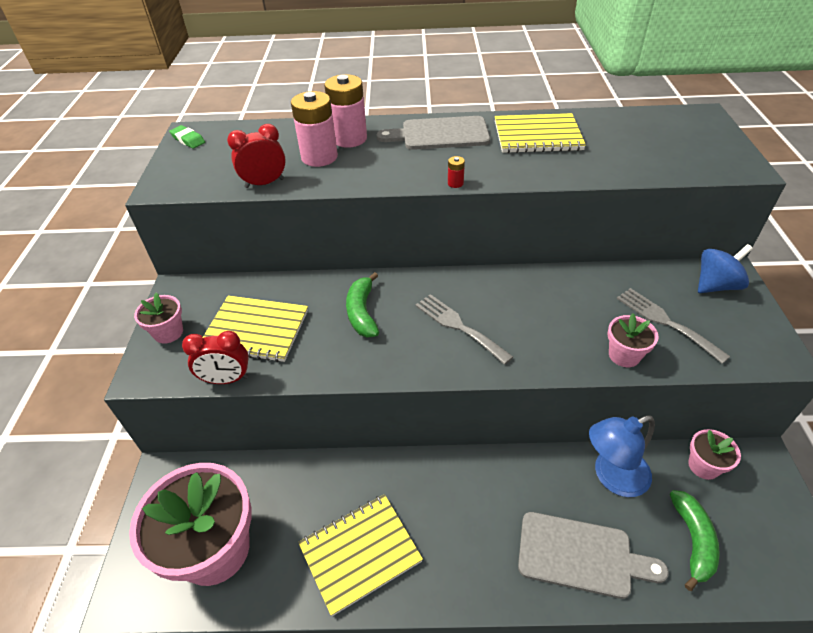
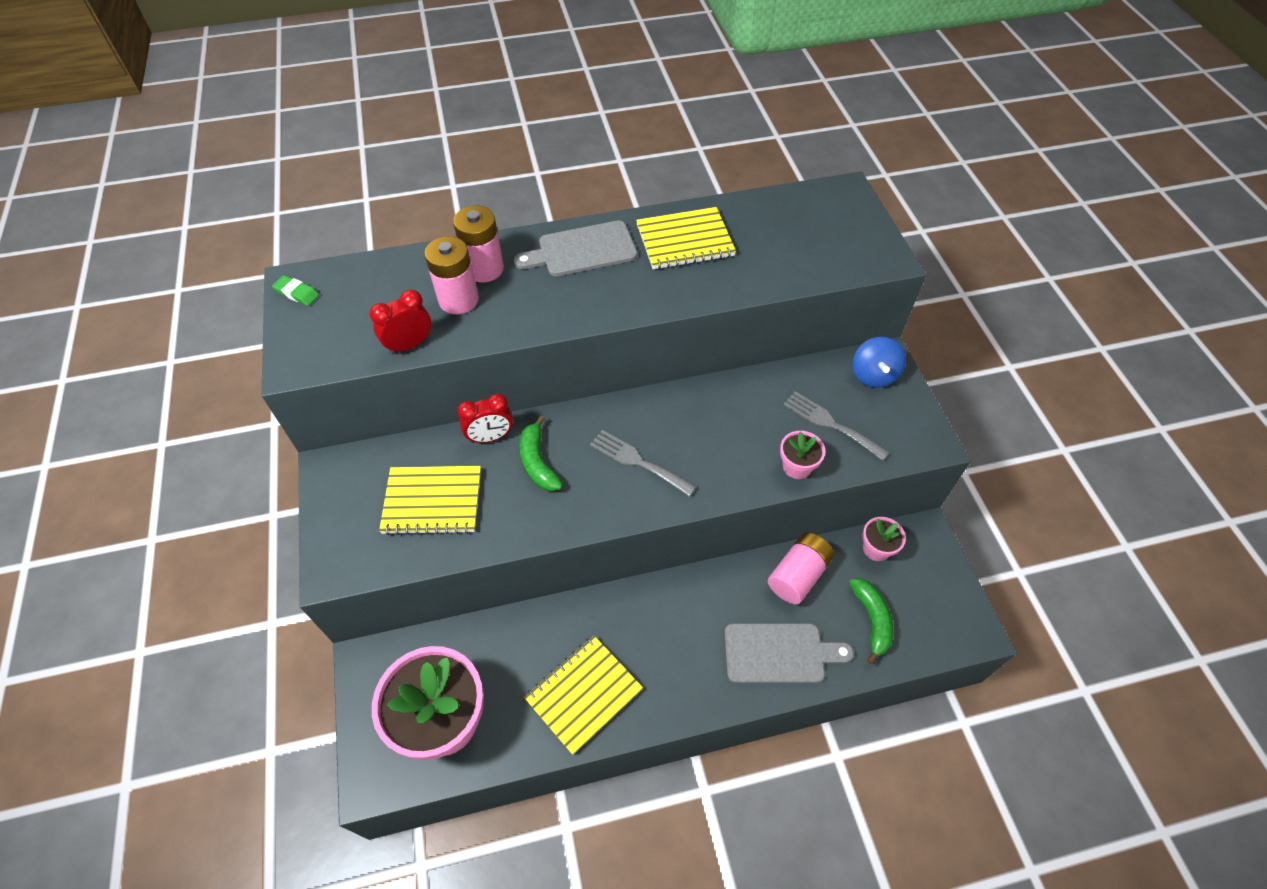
camera: 15 degrees left, 10 degrees up
pink flower pot [134,293,183,344] -> none
red clock [182,331,249,384] -> red clock moved to [457,393,513,443]
red battery [448,156,465,188] -> none
blue lamp [589,416,655,497] -> pink battery [768,532,834,604]
blue spinning top [698,244,753,293] -> blue spinning top turned 135 degrees clockwise [852,337,906,388]

